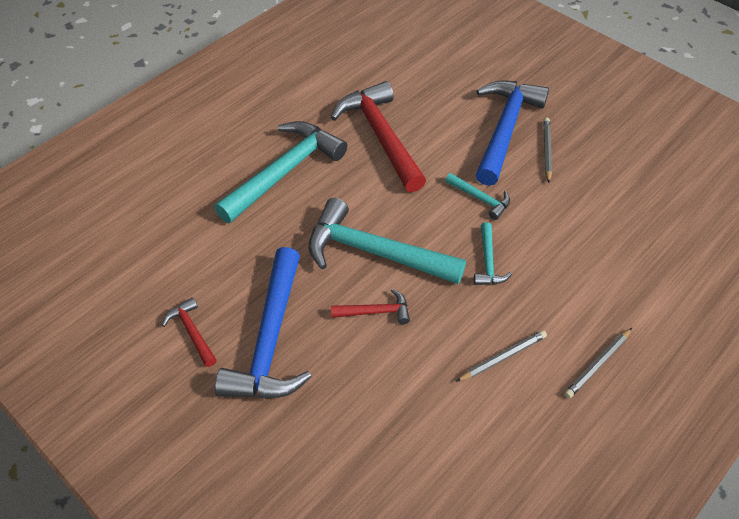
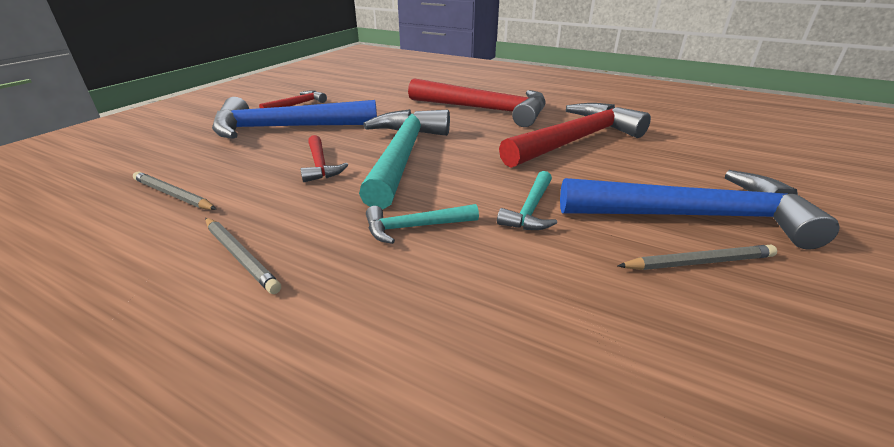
camera: 75 degrees right, 20 degrees down
turquoise hammer [214,121,347,223] -> red hammer [408,78,546,127]
grey pencil [564,328,632,398] -> grey pencil moved to [133,172,216,210]

